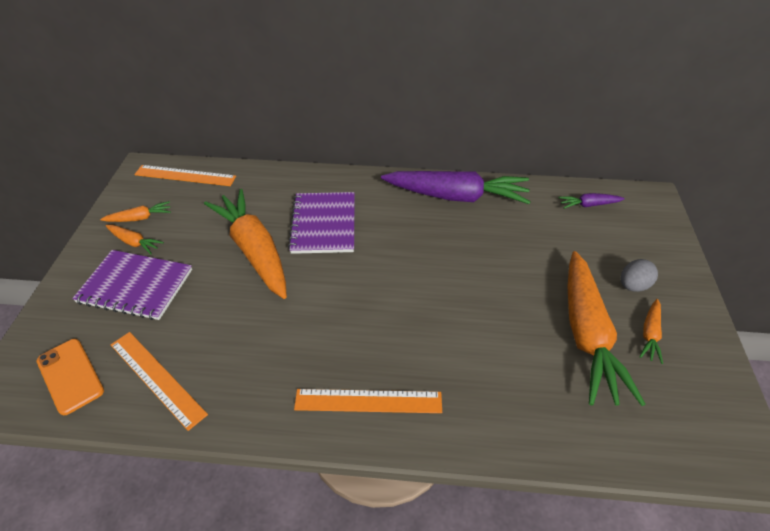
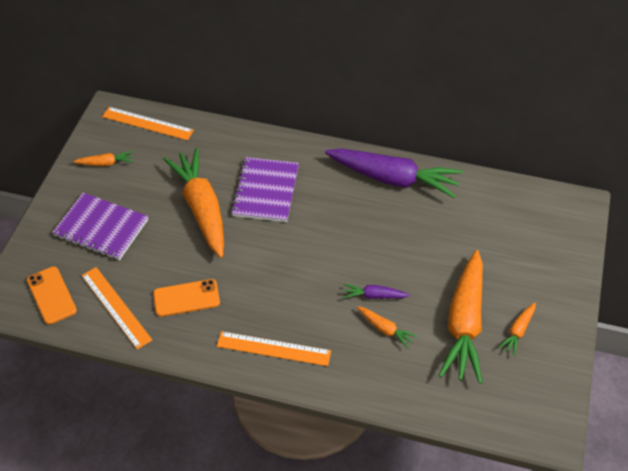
camera: 10 degrees right, 5 degrees up
orange carrot [106,225,164,254] -> orange carrot moved to [357,306,418,349]
purple carrot [559,193,625,209] -> purple carrot moved to [343,284,410,299]
grey egg [621,259,658,292] -> none
none -> orange phone [153,279,220,317]

